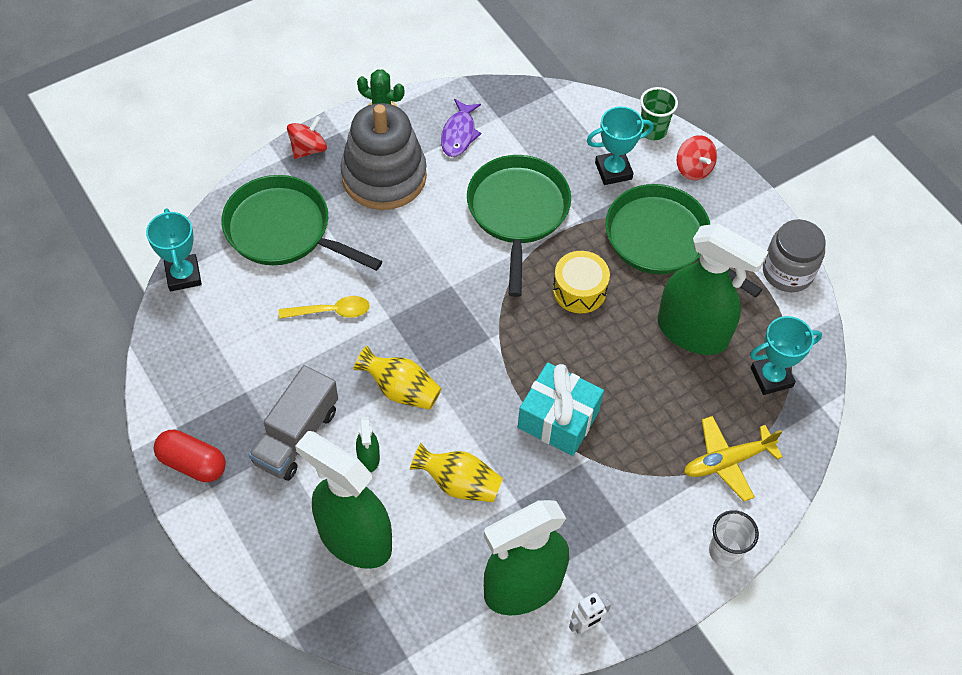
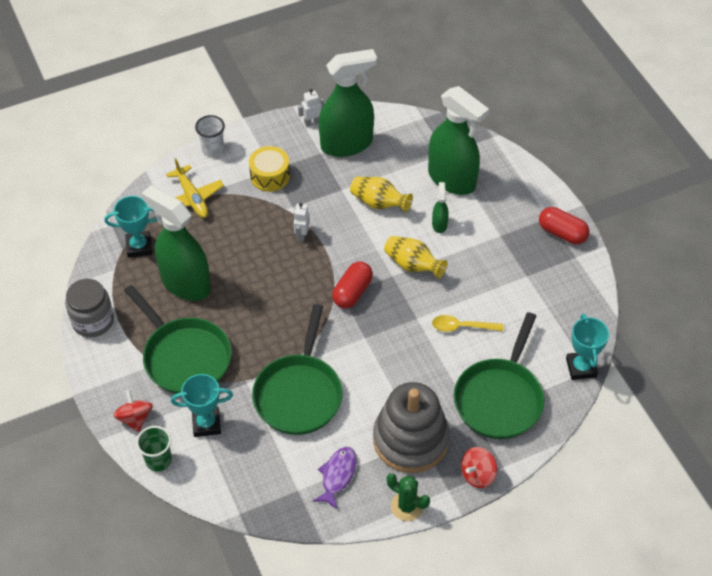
camera: 170 degrees left, 5 degrees down
green pan [222,175,382,271] -> green pan turned 75 degrees clockwise [454,312,544,439]
grey truck [248,365,338,481] -> none
turquoise gift [518,362,604,456] -> white robot [294,203,310,242]
yellow drum [553,251,610,313] -> yellow drum moved to [249,146,290,192]
yellow plane [684,416,783,501] -> yellow plane turned 75 degrees clockwise [166,158,224,218]
none -> red capsule [332,262,373,308]

